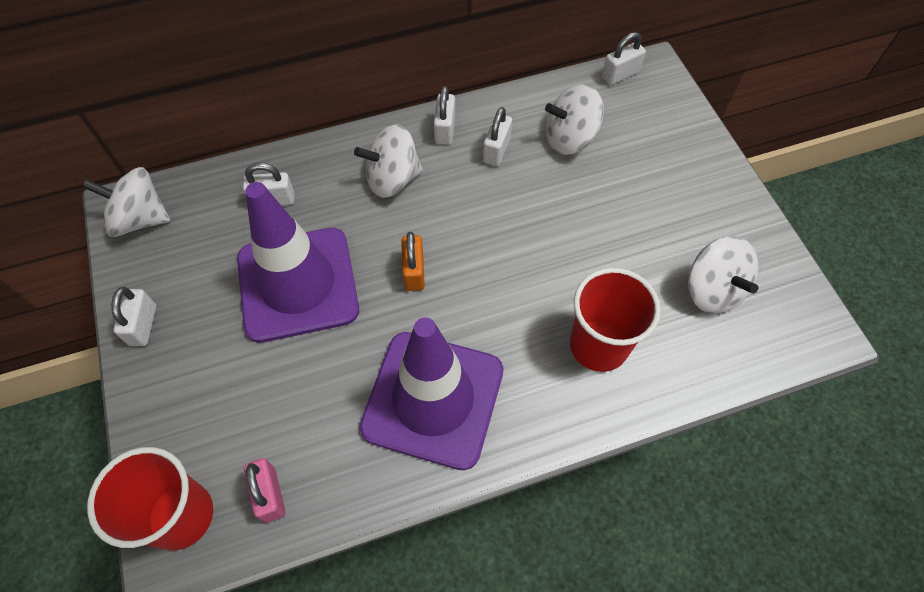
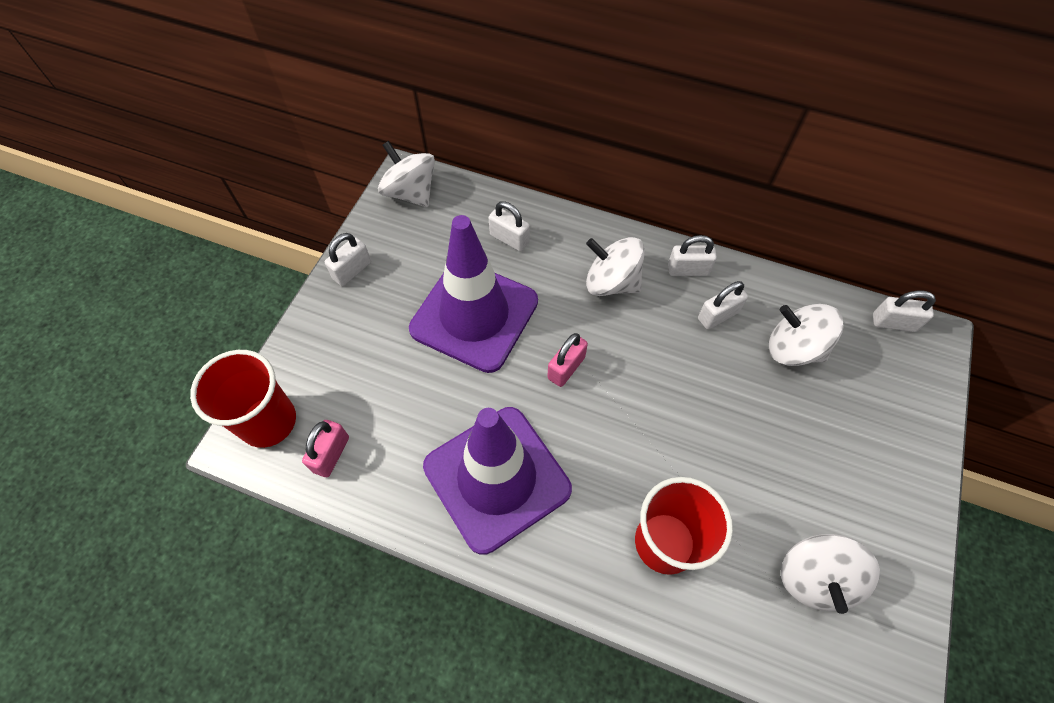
camera: 40 degrees right, 0 degrees up
orange padlock [401,232,425,291] -> pink padlock [547,333,588,387]
white padlock [434,86,455,145] -> white padlock turned 45 degrees clockwise [668,235,717,276]

